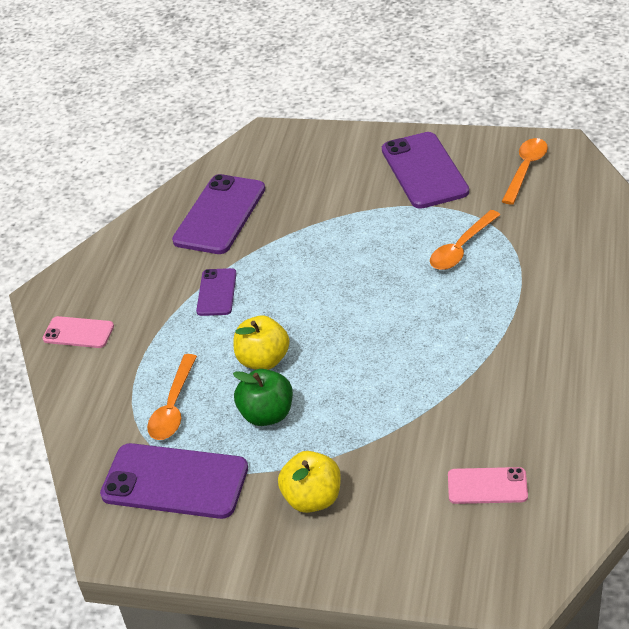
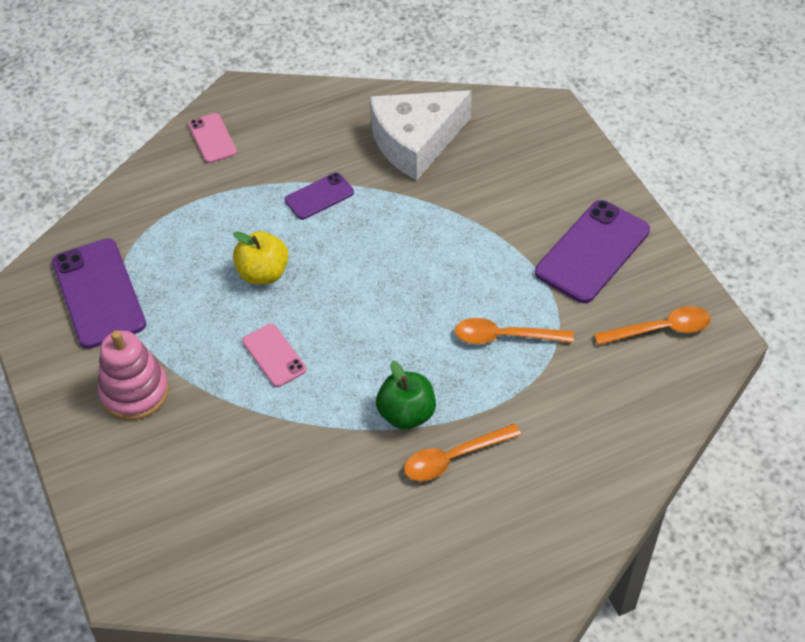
camera: 50 degrees right, 10 degrees up
orange spoon [147,354,197,440] -> orange spoon moved to [404,424,521,481]
purple phone [172,174,265,254] -> white cheese [370,90,472,180]
green apple [233,369,293,426] -> green apple moved to [376,360,436,430]
yellow apple [278,451,341,513] -> pink stacking toy [97,330,169,420]
pink phone [448,467,528,504] -> pink phone moved to [242,324,307,387]

